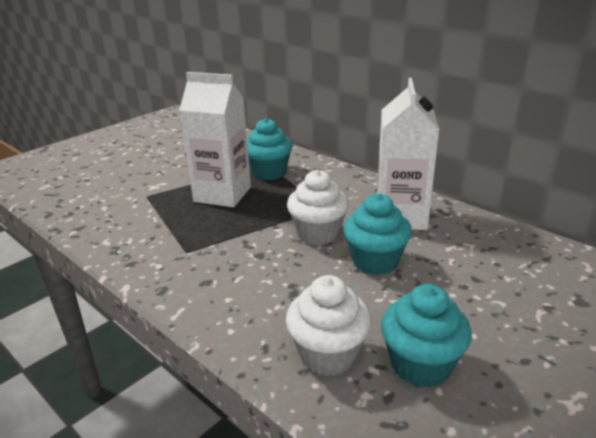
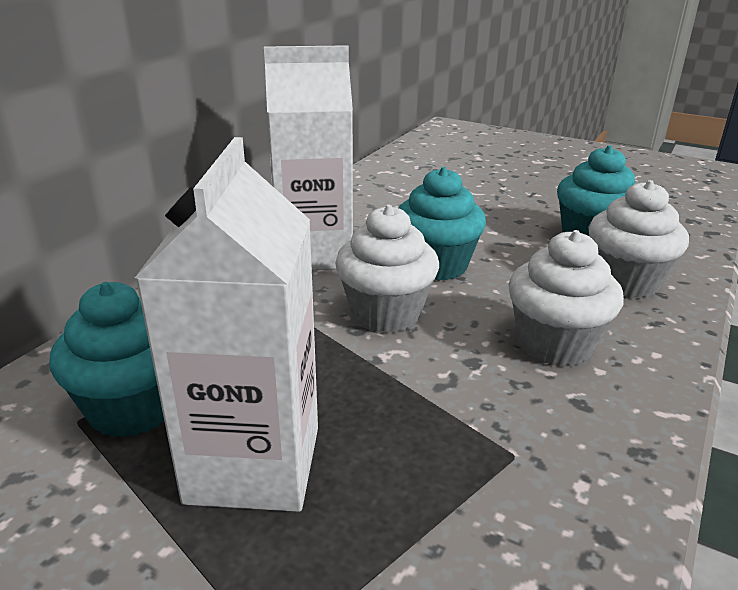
camera: 105 degrees left, 0 degrees up
none -> white cupcake [508,230,624,366]

